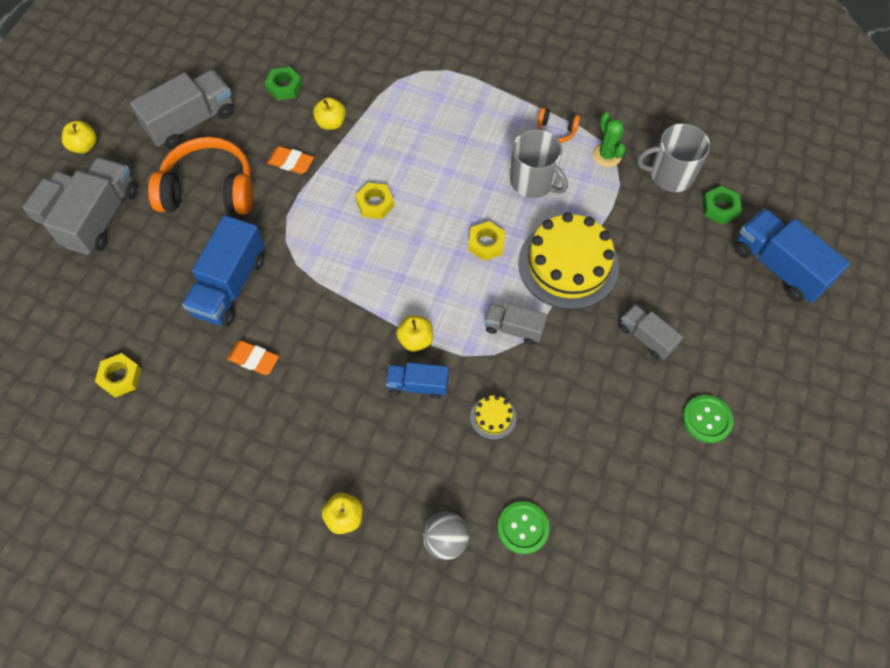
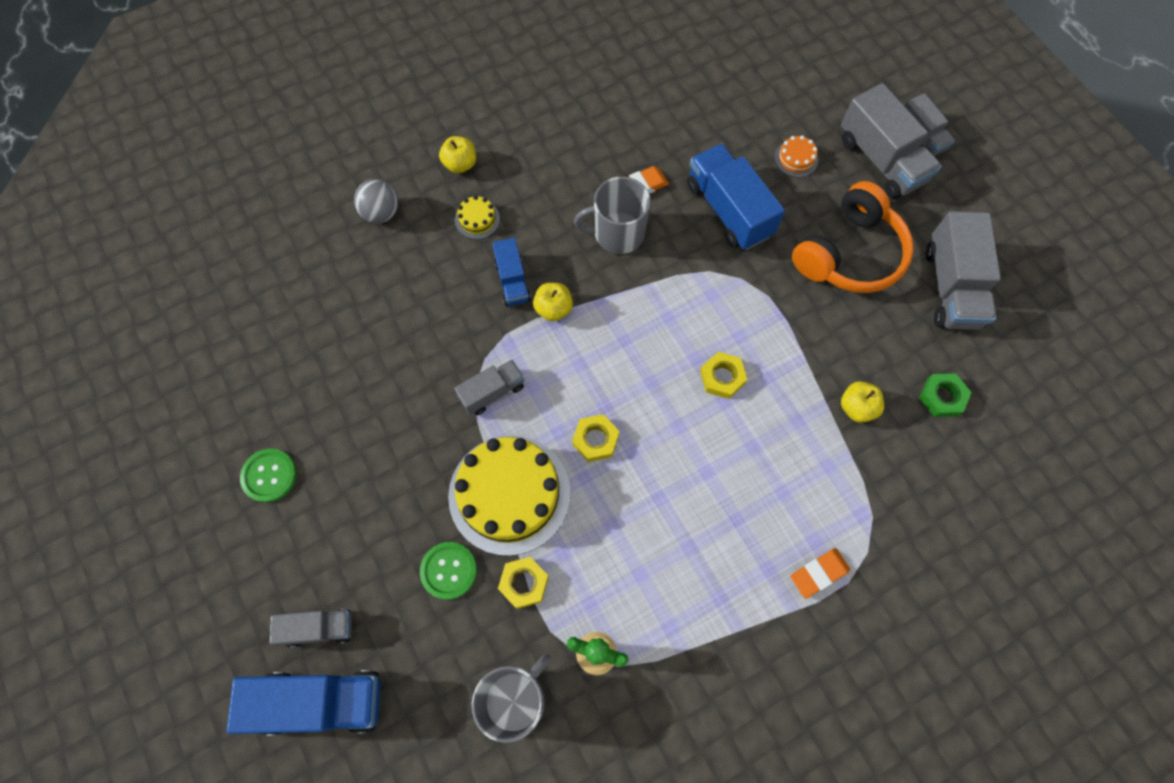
camera: 130 degrees right, 5 degrees up
yellow apple [62,121,97,154] -> none
yellow nut [95,353,141,398] -> yellow nut moved to [498,557,549,609]
orange eraser [267,146,314,174] -> orange eraser moved to [790,548,850,599]
blue truck [386,362,449,399] -> blue truck turned 120 degrees clockwise [492,238,531,306]
yellow cake [470,395,516,440] -> yellow cake moved to [455,195,500,239]
green button [497,501,550,554] -> green button moved to [420,542,477,600]
grey mug [510,129,568,198] -> grey mug moved to [574,177,651,254]
orange headphones [537,108,580,143] -> none
grey truck [620,304,683,360] -> grey truck moved to [269,609,352,648]
green nut [702,186,742,225] -> none
none -> orange cake [774,135,818,177]

